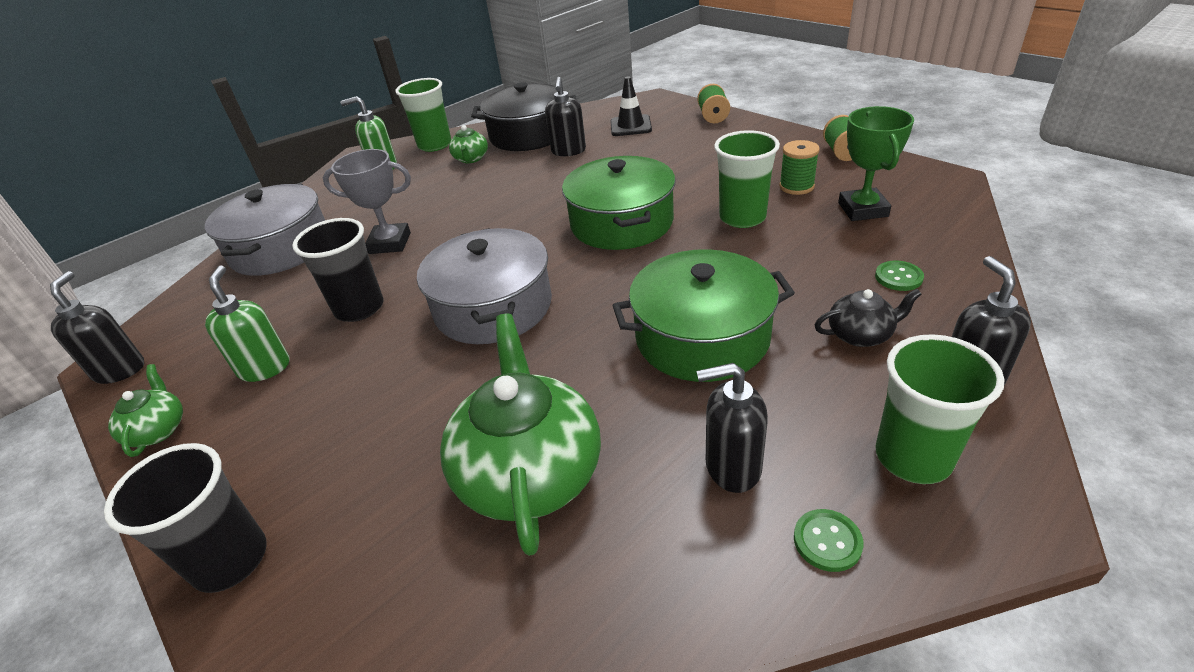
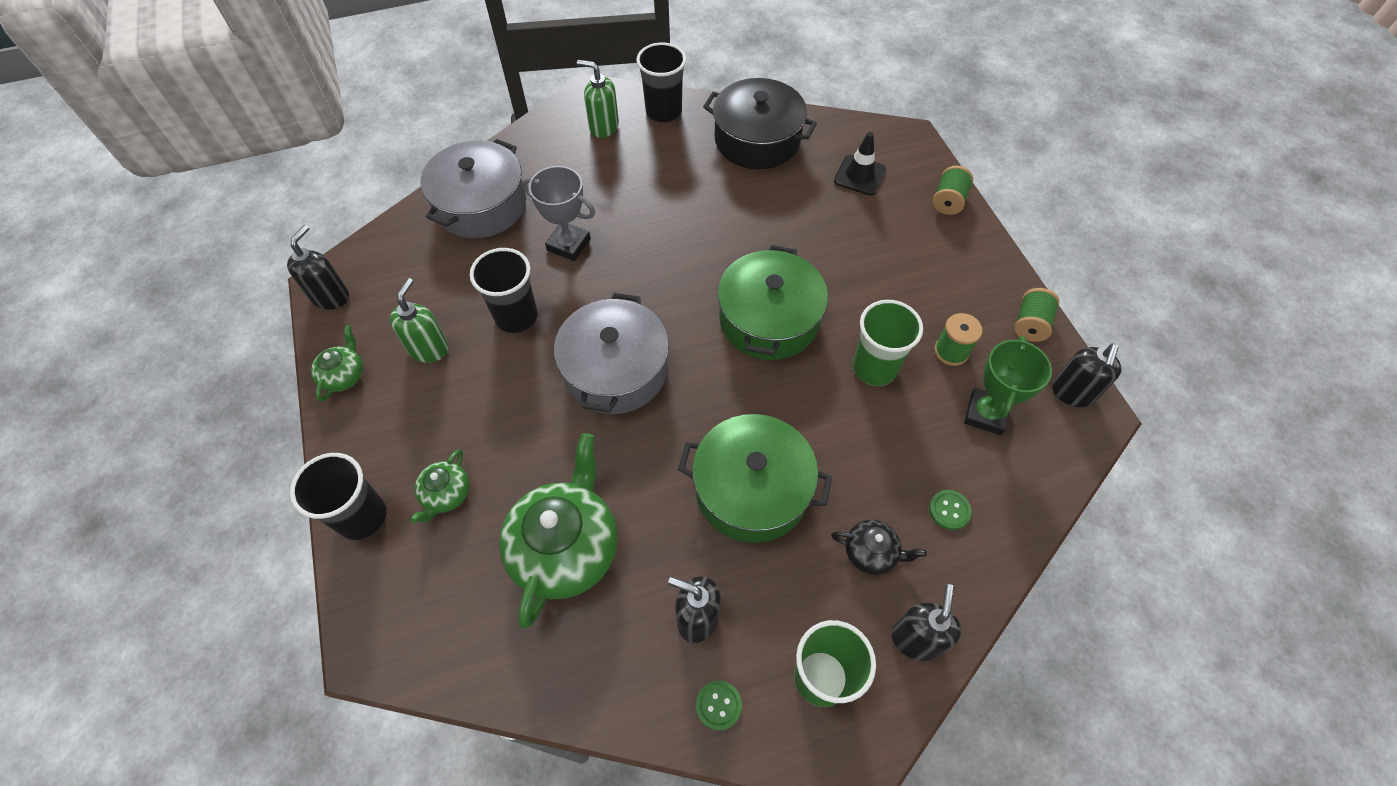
camera: 20 degrees right, 20 degrees up
green cup [395,78,451,152] -> black cup [636,43,686,123]
green teapot [449,125,488,163] -> green teapot moved to [410,449,469,523]
black soap dispenser [545,77,586,156] -> black soap dispenser moved to [1052,343,1122,407]

